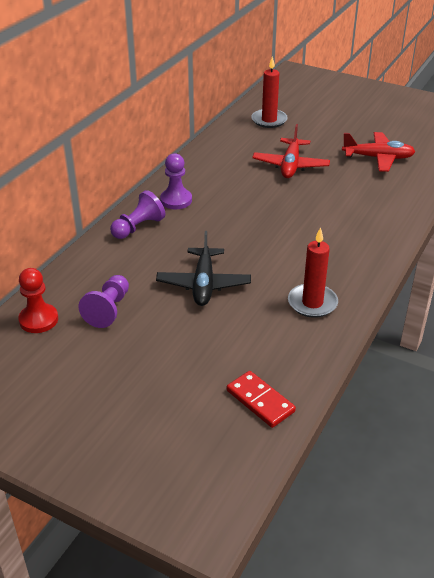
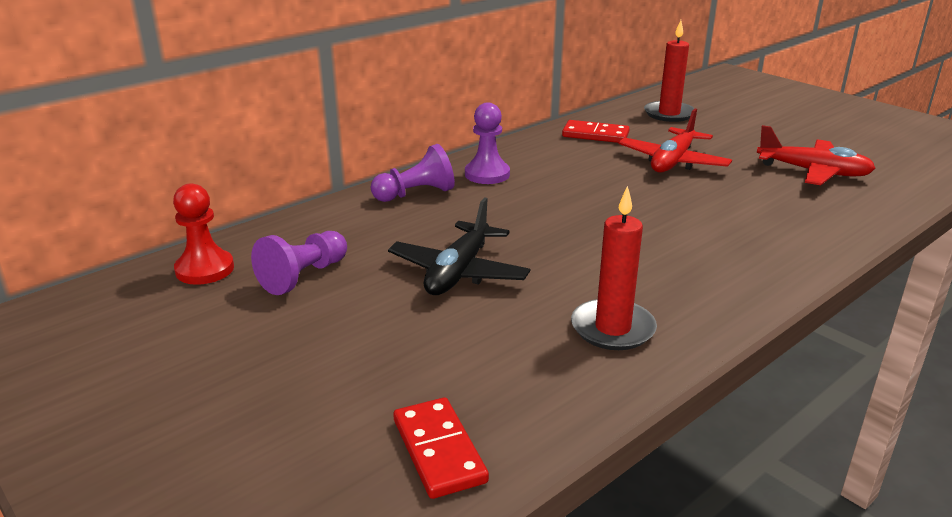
camera: 20 degrees right, 10 degrees down
none -> red domino [562,120,630,143]

